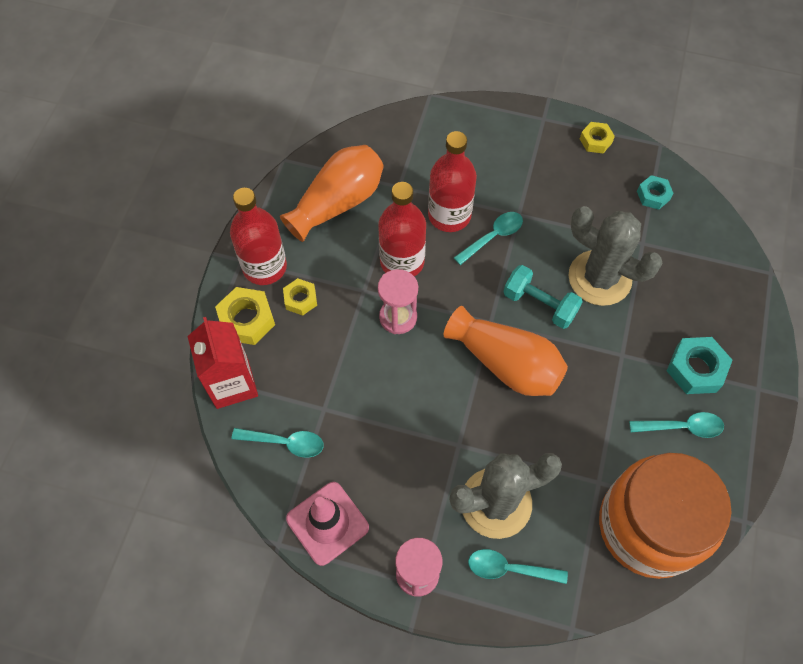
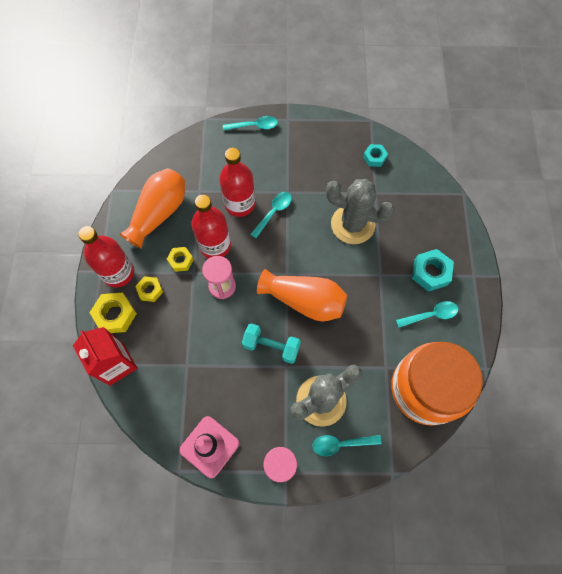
camera: 15 degrees left, 5 degrees up
turquoise spoon [232,428,324,458] -> turquoise spoon moved to [223,116,278,131]
turquoise dumbbell [504,265,583,329] -> turquoise dumbbell moved to [242,323,301,364]
yellow nut [580,122,615,153] -> yellow nut moved to [167,247,194,272]

